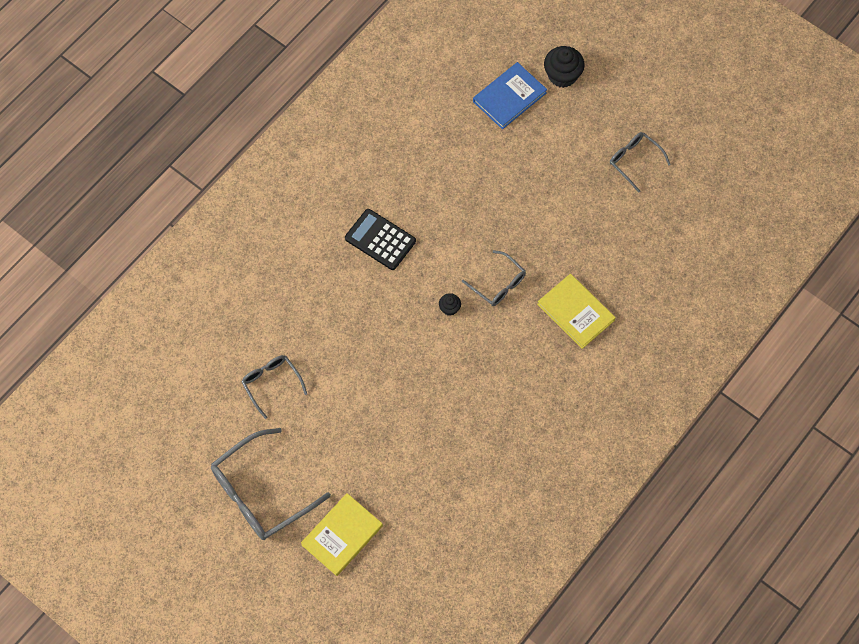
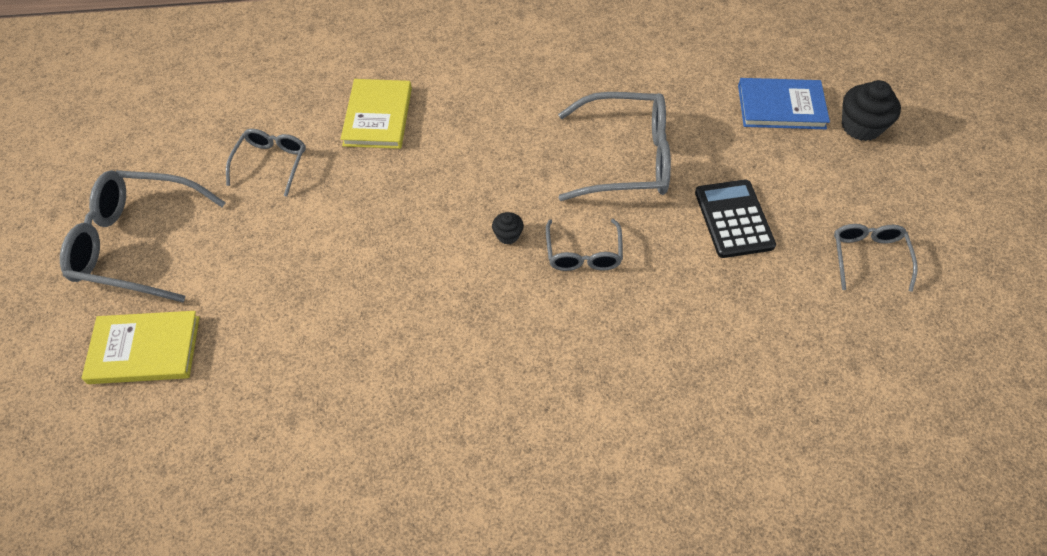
camera: 45 degrees right, 10 degrees down
black calculator [345,209,416,270] -> black calculator moved to [695,179,776,258]
yellow book [537,274,616,349] -> yellow book moved to [341,79,412,149]
none -> grey glasses [558,92,671,201]

